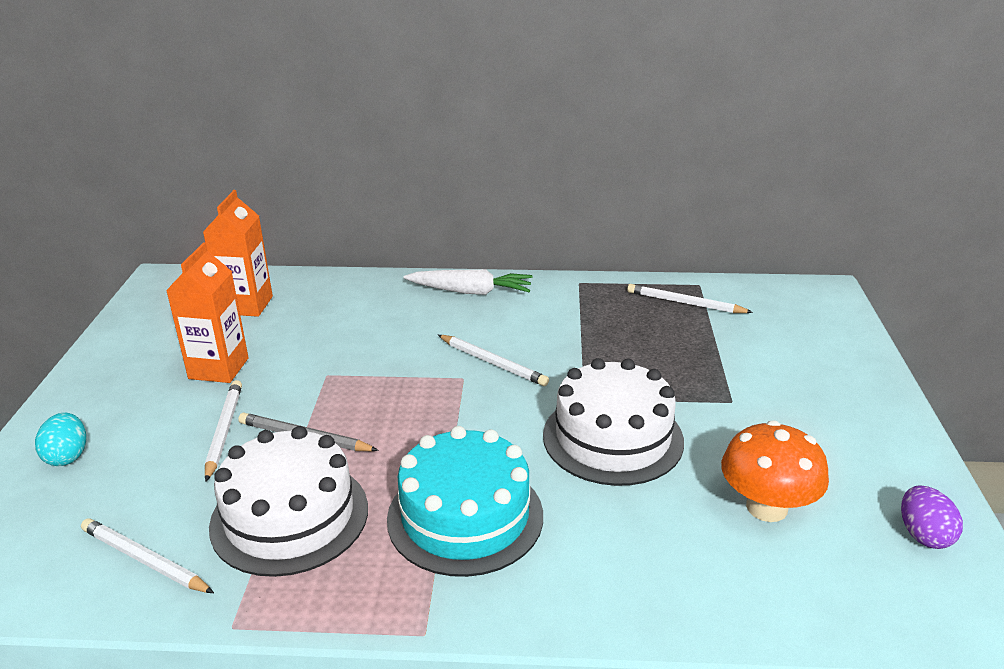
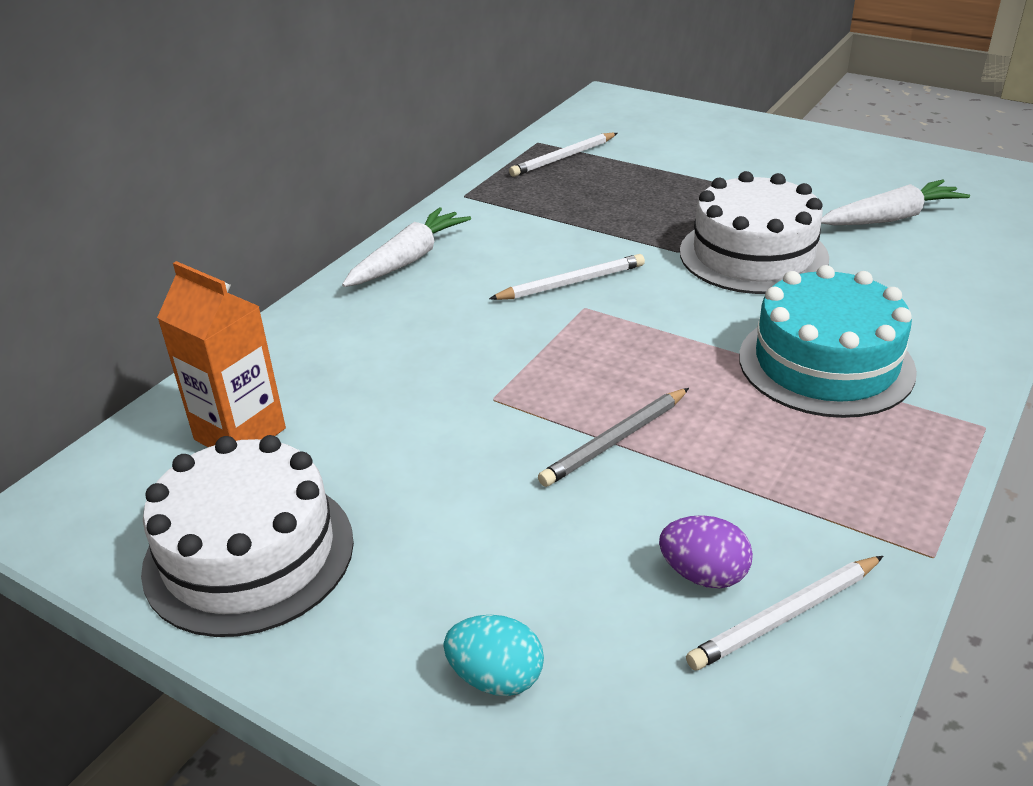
camera: 60 degrees left, 5 degrees up
orange carton [166,242,249,383] -> none
white pencil [205,380,242,482] -> none
white cake [209,426,368,577] -> white cake moved to [141,435,354,637]
orange mushroom [721,420,829,522] -> white carrot [821,179,970,225]
purple egg [901,486,963,549] -> purple egg moved to [659,515,753,588]

